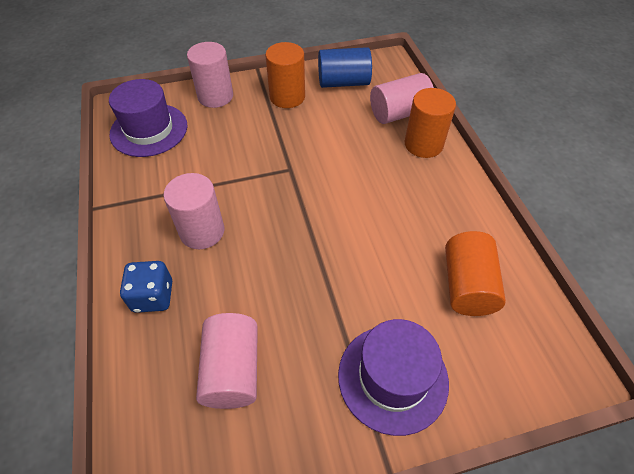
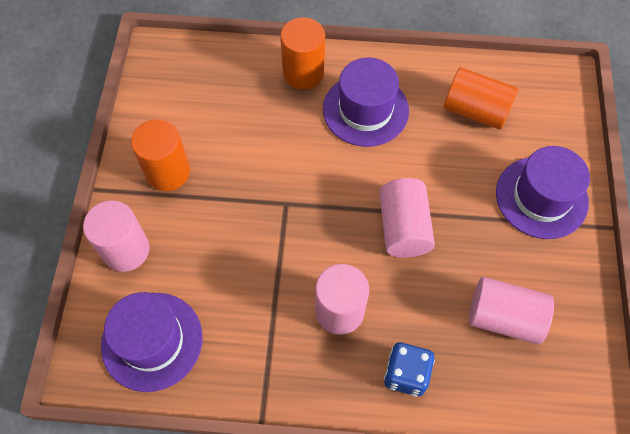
camera: 70 degrees left, 10 degrees up
blue cylinder [318,47,372,88] -> none
pink cylinder [370,73,434,124] -> pink cylinder moved to [379,178,435,258]
none -> purple hat [323,57,409,147]

